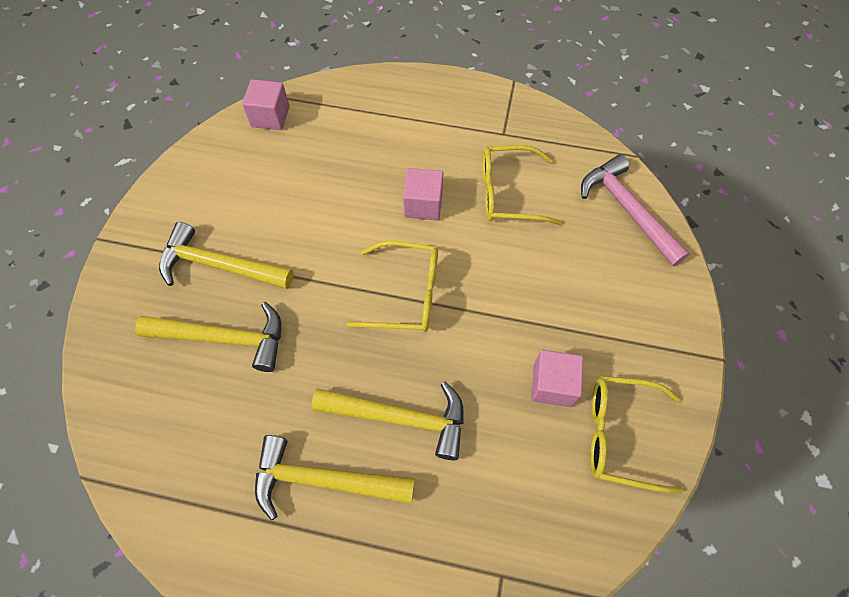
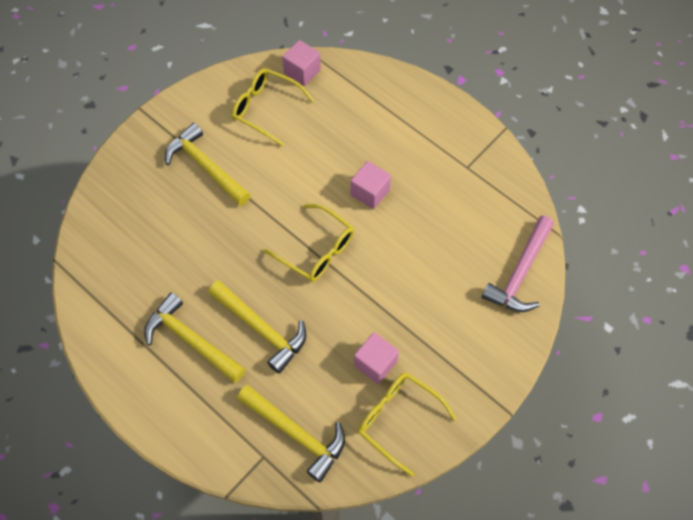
camera: 30 degrees right, 0 degrees up
yellow hammer [135,302,281,372] -> yellow hammer moved to [237,385,345,483]
yellow glasses [482,145,562,225] -> yellow glasses moved to [232,68,314,146]
pink hammer [581,154,690,266] -> pink hammer turned 150 degrees counterclockwise [482,216,554,312]

